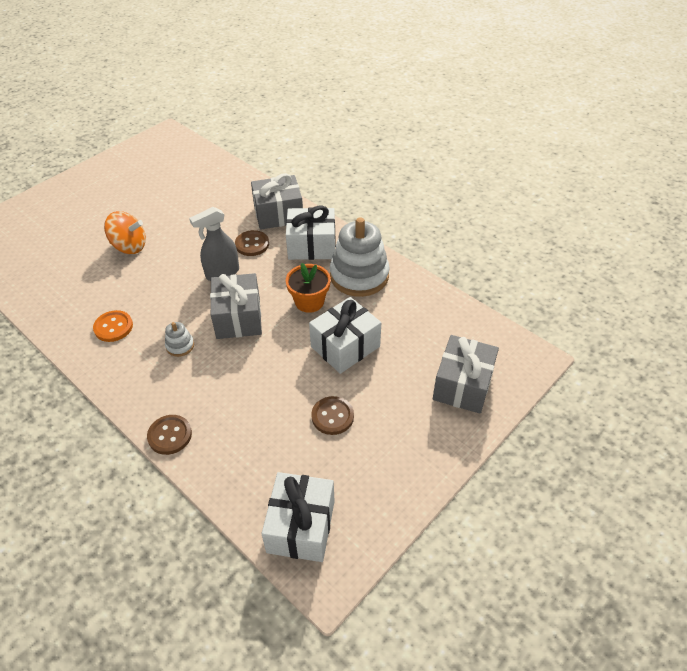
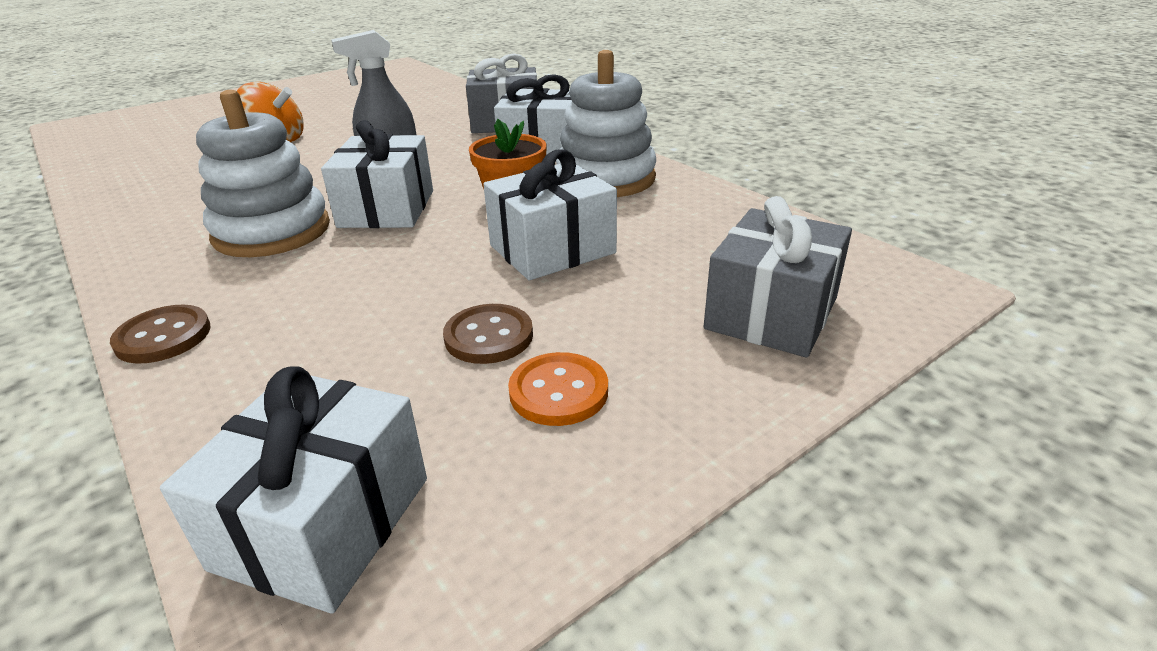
camera: 10 degrees right, 15 degrees down
orange button [93,310,133,342] -> orange button moved to [508,352,608,426]
white stacking toy [165,322,194,357] -> white stacking toy [196,90,330,257], size x2.30
grey gift [210,273,262,339] -> white gift [321,120,433,228]
brown button [235,230,269,256] -> none

